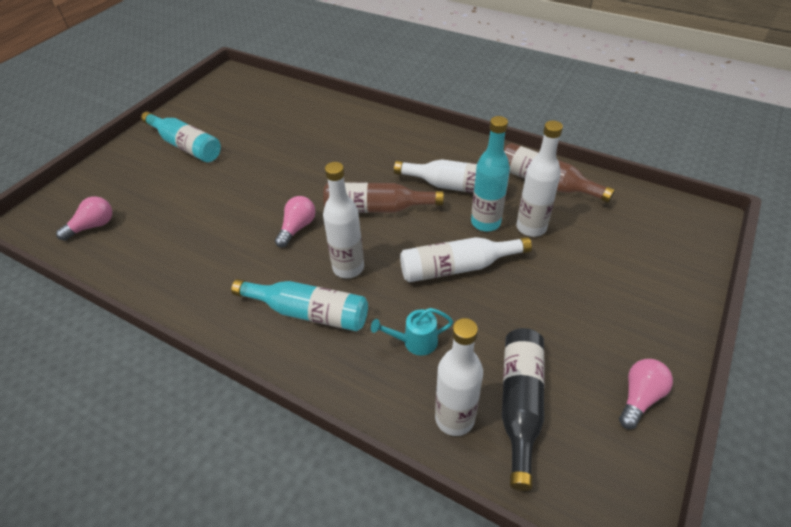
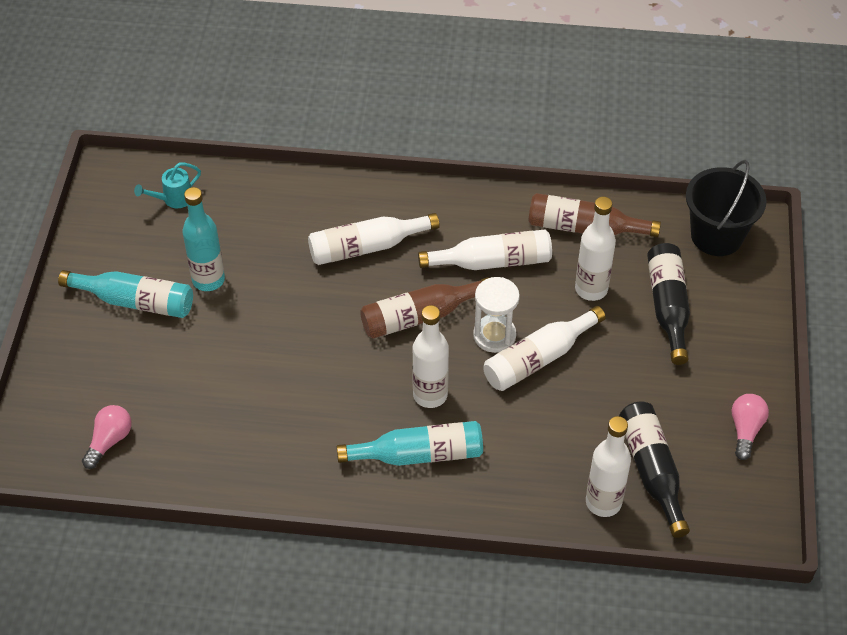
camera: 25 degrees left, 5 degrees up
pink light bulb [275,196,316,248] -> none
turquoise watering can [371,308,453,356] -> turquoise watering can moved to [134,163,201,208]
turquoise bottle [471,116,510,231] -> turquoise bottle moved to [182,187,225,291]
none -> white bottle [308,213,440,265]
none -> white hourglass [473,277,520,353]
none -> black bottle [647,243,690,365]
none -> black bucket [686,160,767,256]

